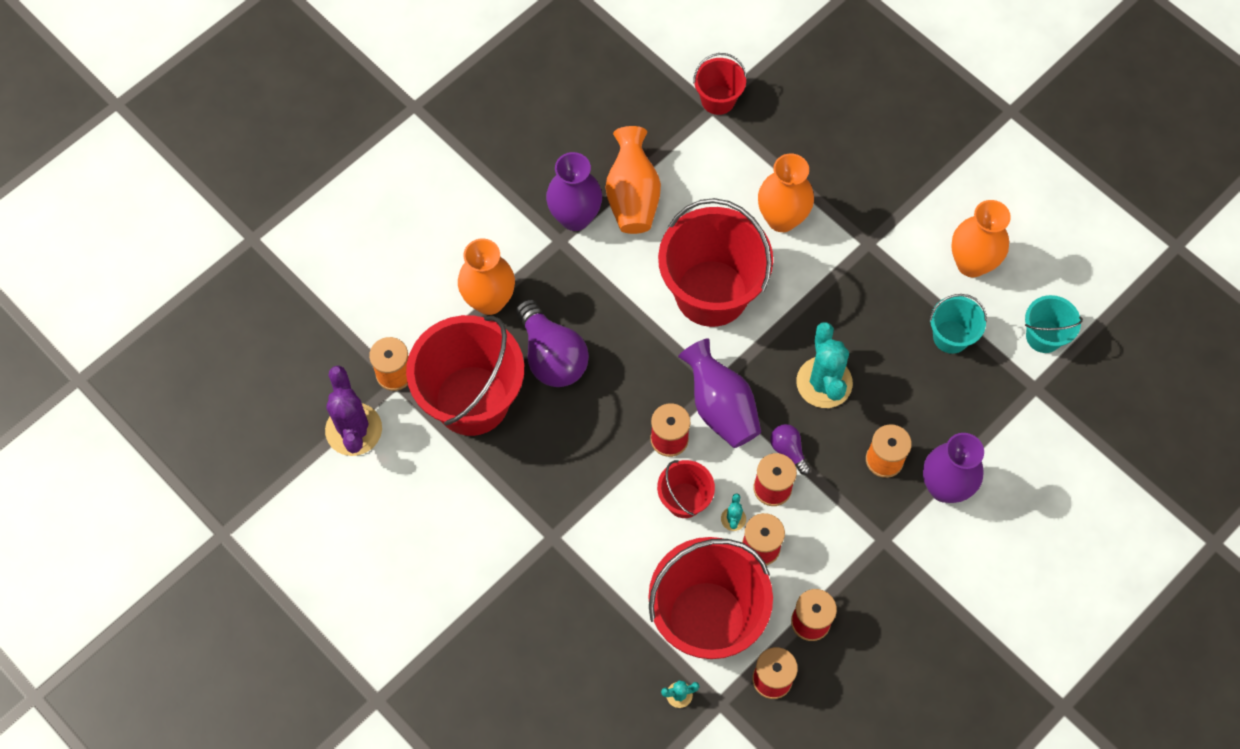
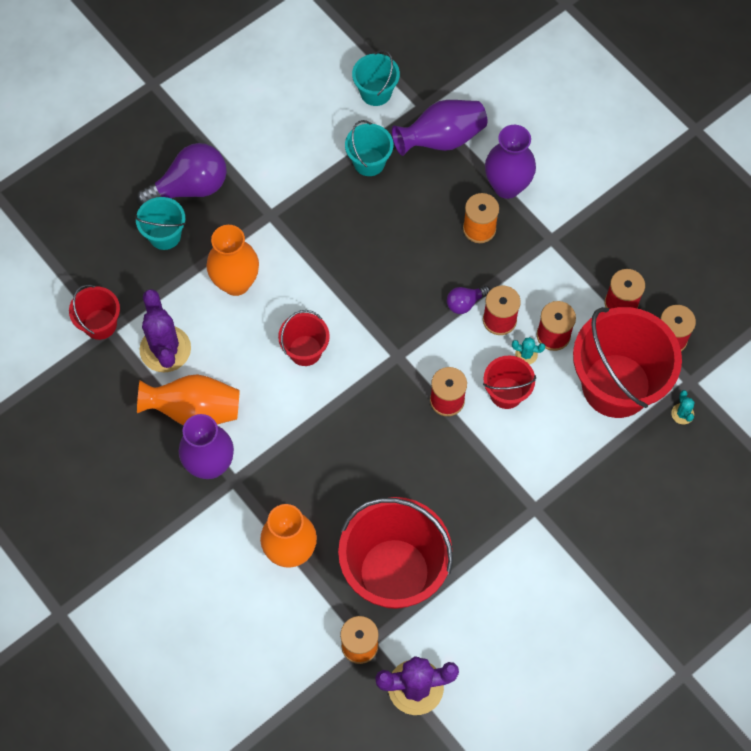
camera: 85 degrees left, 0 degrees up
purple light bulb [516,299,589,387] -> purple light bulb moved to [137,143,227,207]
red bucket [658,198,773,327] -> red bucket [278,310,330,366], size x0.49
purple vase [678,338,761,448] -> purple vase moved to [392,100,487,156]
turquoise cactus [796,322,853,408] -> none
orange vase [951,200,1011,277] -> none
none -> turquoise bucket [135,197,186,250]
none -> purple cactus [140,289,191,373]

